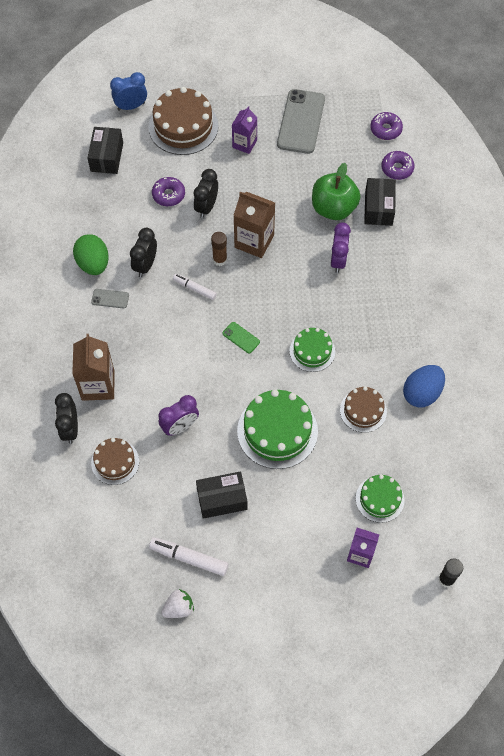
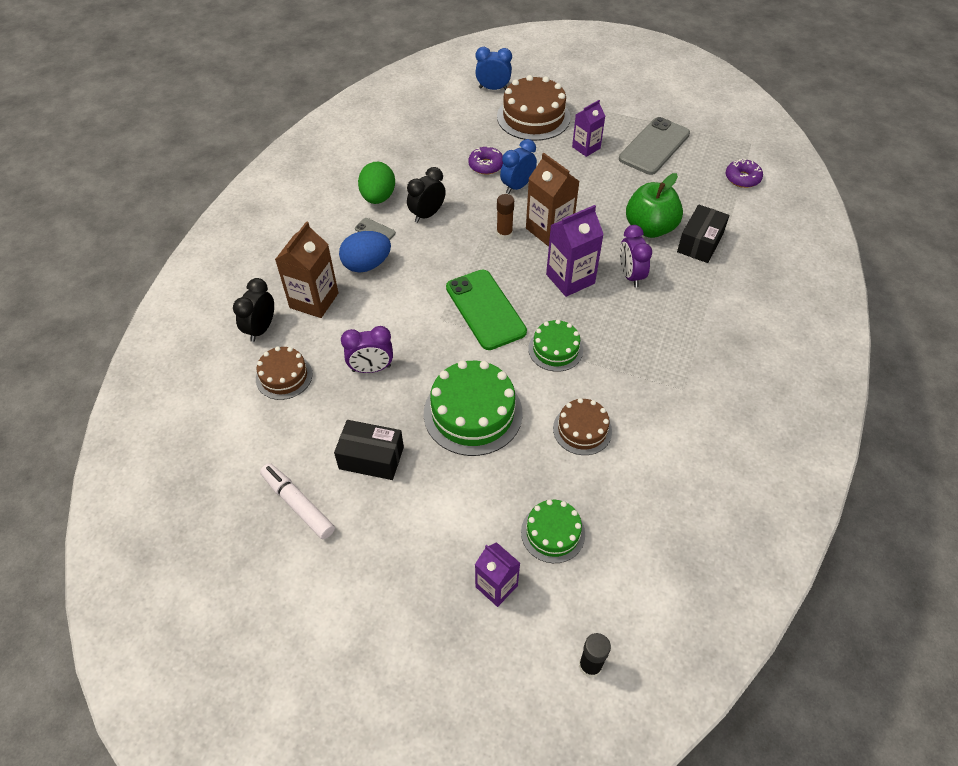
camera: 25 degrees right, 10 degrees down
black box [88,127,123,174] -> none
white strawberry [161,589,194,618] -> none
white marker [173,274,217,300] -> none
black clock [193,169,218,218] -> blue clock [500,139,537,194]
green phone [223,322,260,353] -> green phone [446,270,527,350], size x2.27
purple clock [331,222,351,273] -> purple clock turned 135 degrees clockwise [620,225,652,287]
purple donut [381,151,415,180] -> none
blue egg [403,365,445,407] -> blue egg moved to [339,231,391,273]
none -> purple carton [546,205,604,297]

